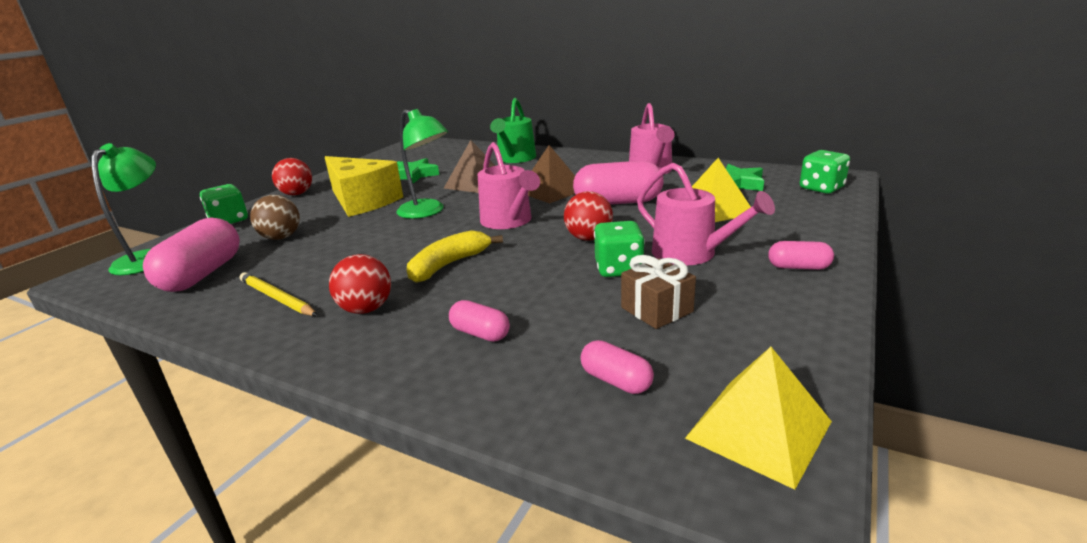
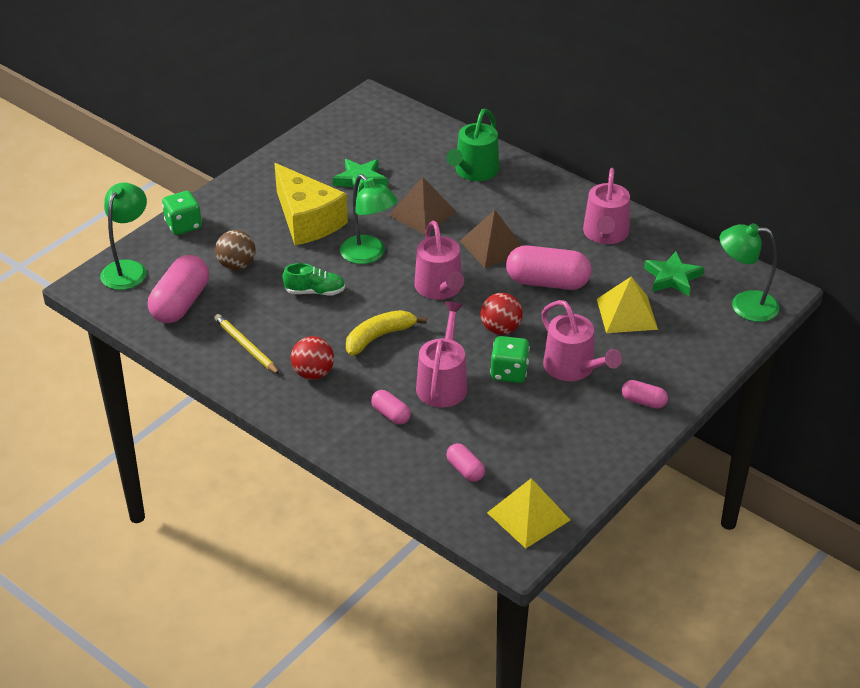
camera: 10 degrees right, 15 degrees up
red ball [272,158,312,195] -> none
brown gift [621,255,696,329] -> none
green dice [800,150,850,194] -> green lamp [719,223,780,322]
none -> green shoe [283,263,345,295]
none -> pink watering can [416,301,468,407]

